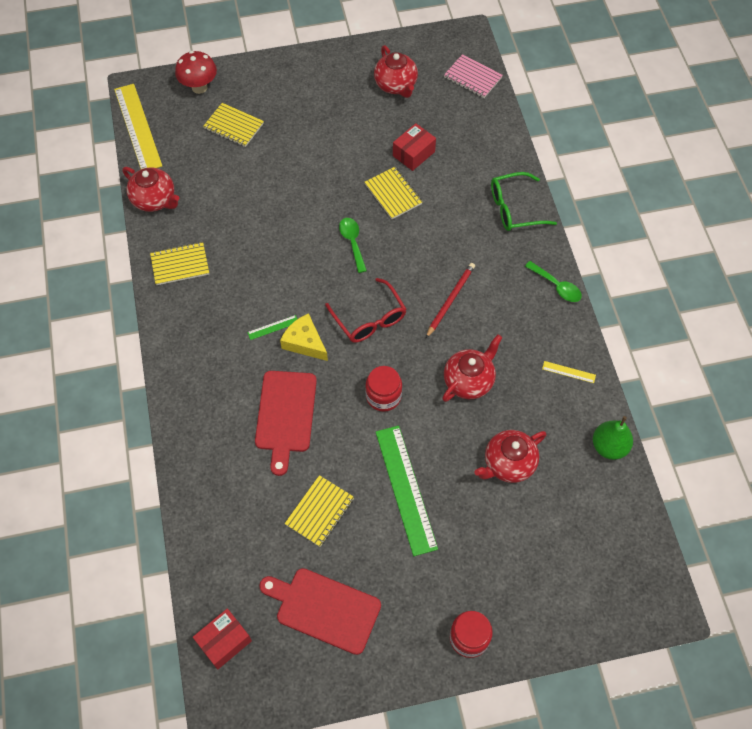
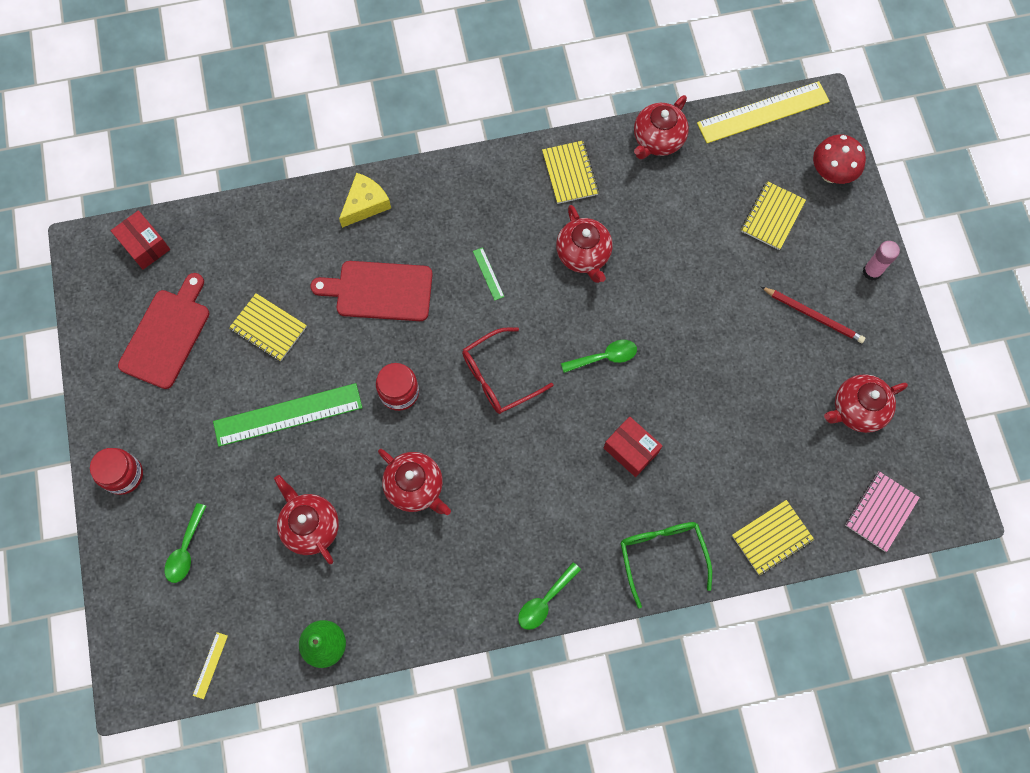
camera: 90 degrees right, 10 degrees up
yellow cheese [280,313,328,361] -> yellow cheese moved to [339,173,391,228]
yellow notebook [365,167,422,219] -> yellow notebook moved to [732,500,814,575]
red box [393,123,436,171] -> red box moved to [604,417,662,477]
red pencil [426,263,475,338] -> red pencil moved to [761,287,865,343]
yellow ruler [542,361,596,383] -> yellow ruler moved to [193,632,228,699]
none -> green spoon [165,503,207,583]
none -> red teapot [556,205,613,283]
none -> pink glue stick [863,241,900,281]

